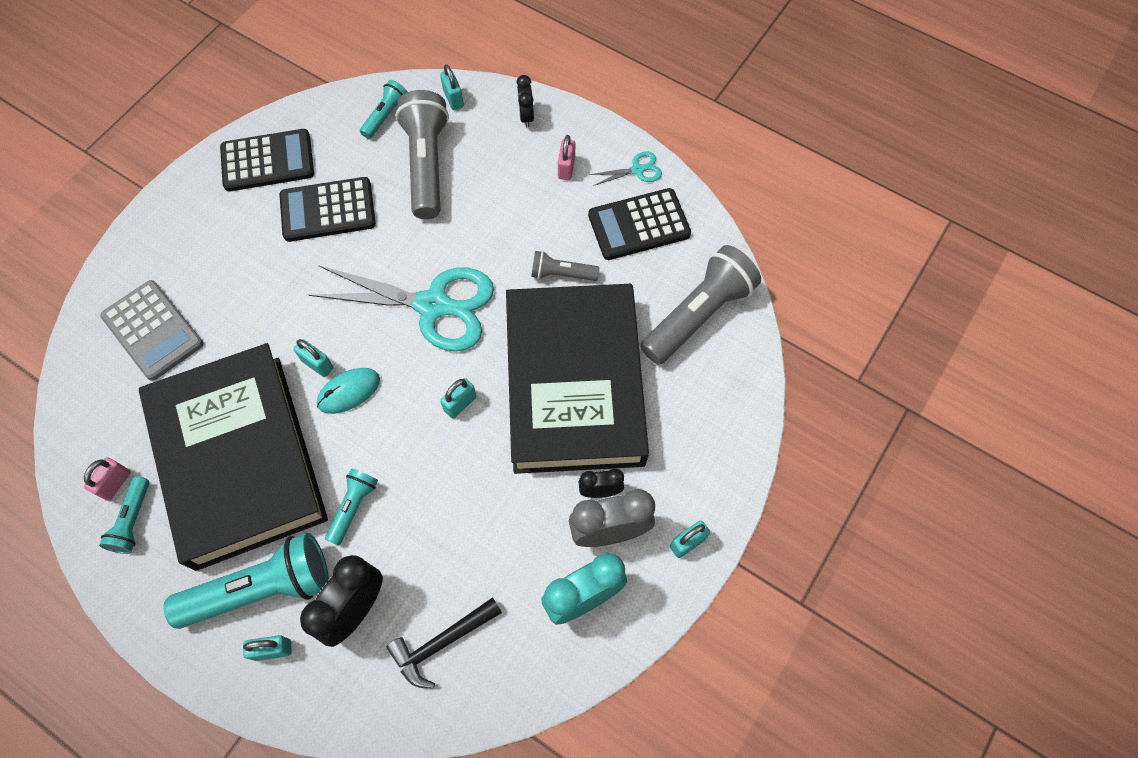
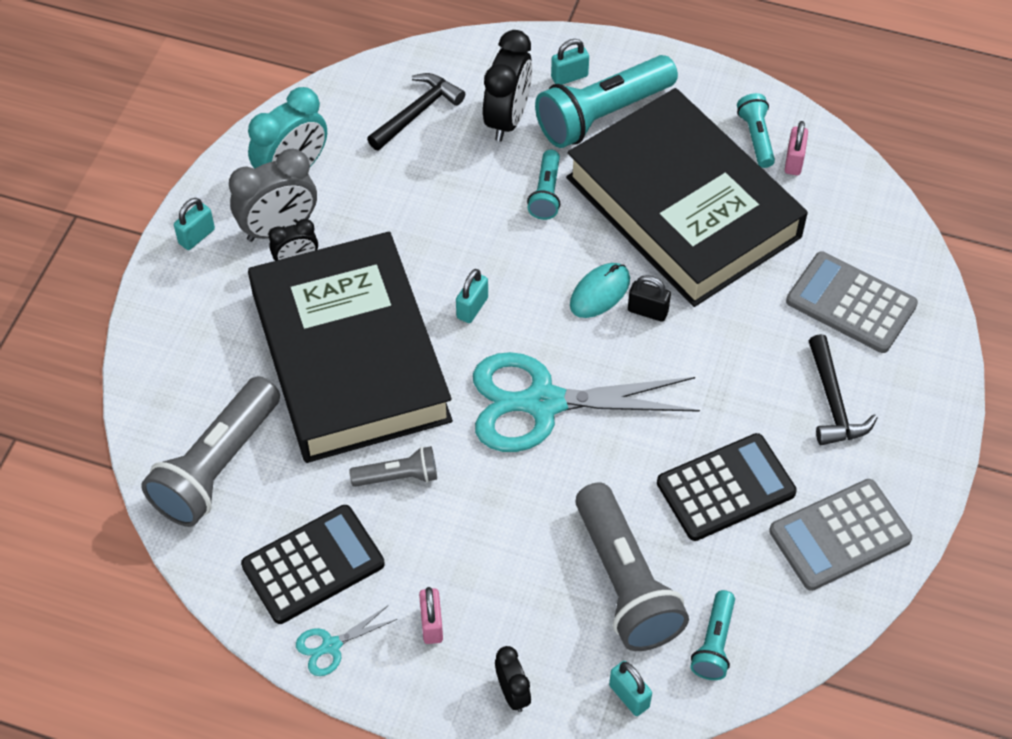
camera: 165 degrees right, 10 degrees down
black calculator [220,129,314,192] -> grey calculator [769,479,912,591]
turquoise padlock [294,339,334,377] -> black padlock [628,275,671,322]
none -> black hammer [809,334,878,445]

